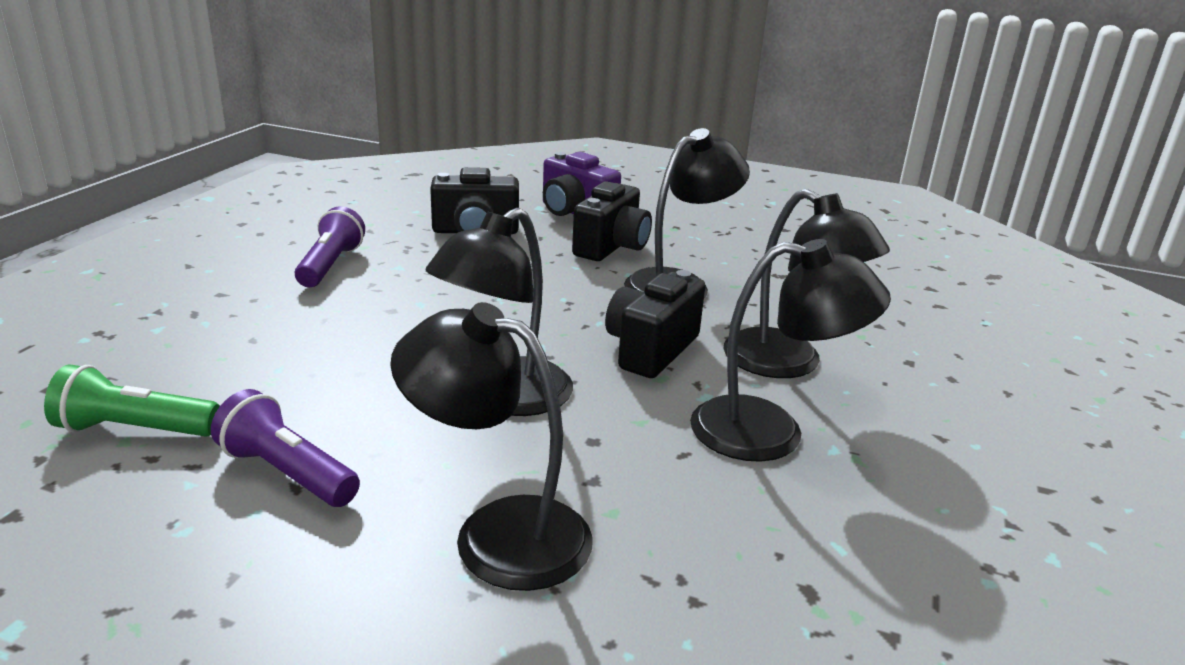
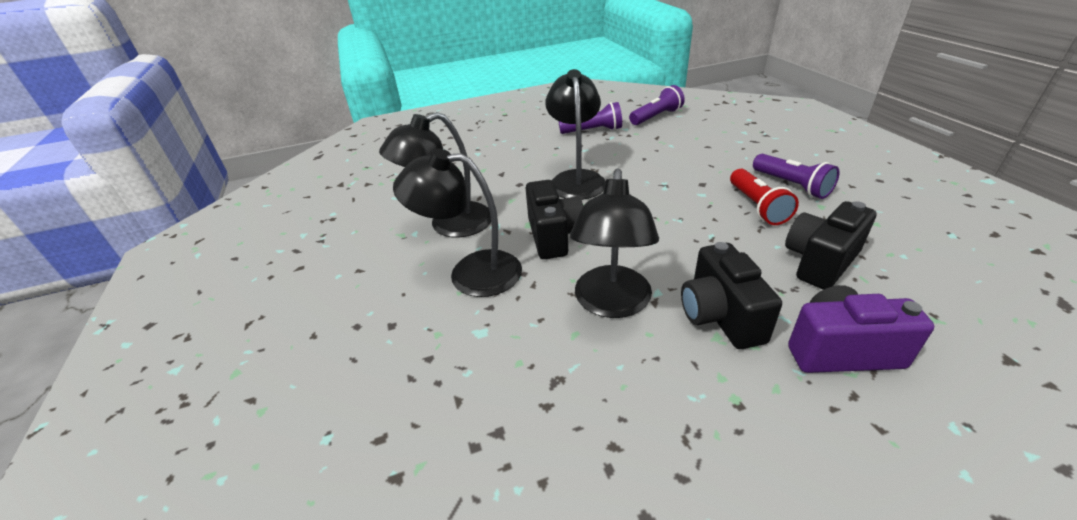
camera: 145 degrees right, 10 degrees up
green flashlight [44,365,220,437] -> purple flashlight [629,85,685,125]
black lamp [390,302,593,591] -> none
none -> red flashlight [730,169,799,225]

